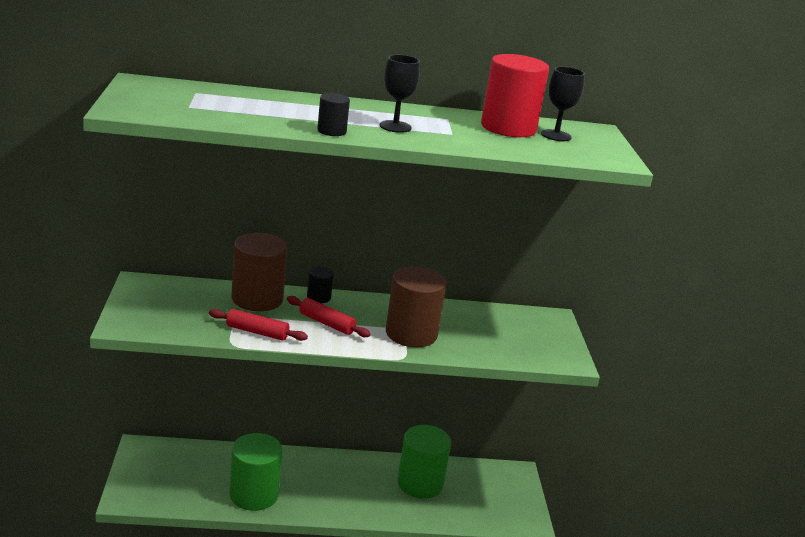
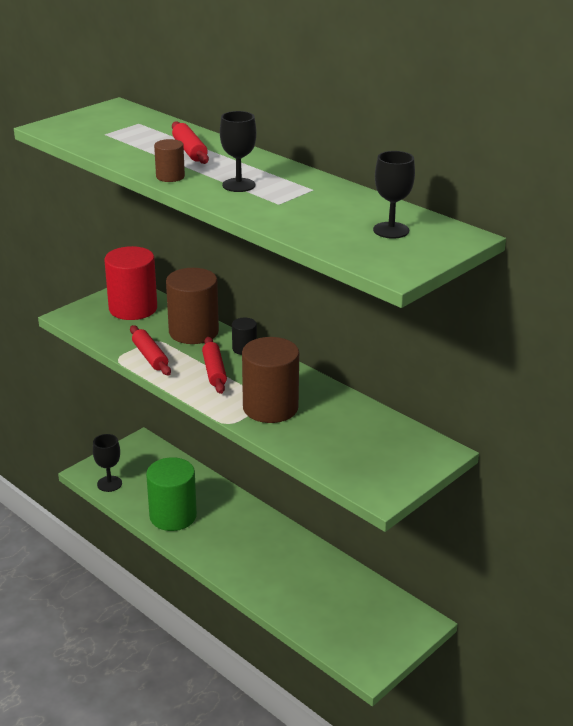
camera: 50 degrees right, 5 degrees up
black cylinder [317,93,350,136] -> brown cylinder [154,139,185,182]
green cylinder [397,425,451,498] -> none
red cylinder [481,54,549,137] -> red cylinder moved to [104,246,157,320]
none -> black goblet [93,434,122,492]
none -> red rolling pin [172,121,209,164]

